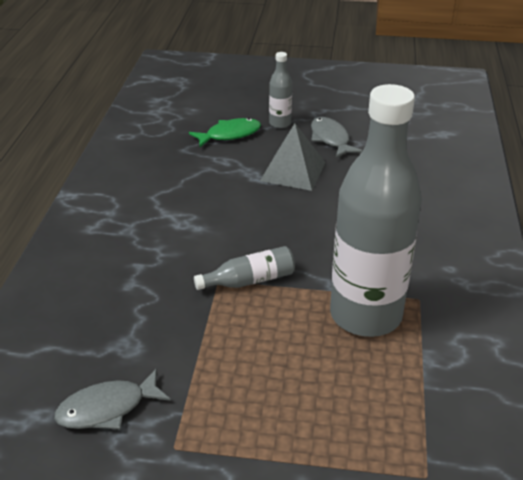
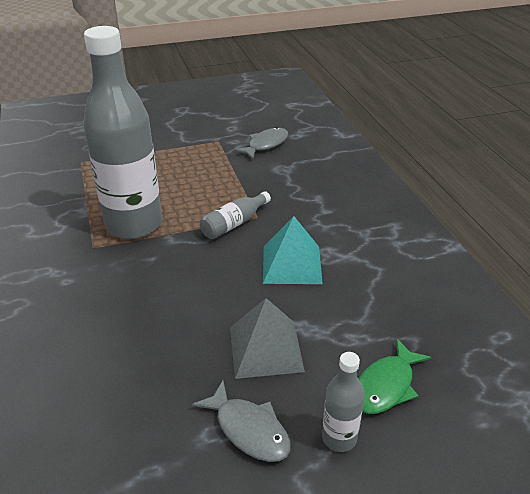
camera: 155 degrees right, 0 degrees up
none -> turquoise pyramid [263,216,323,284]

